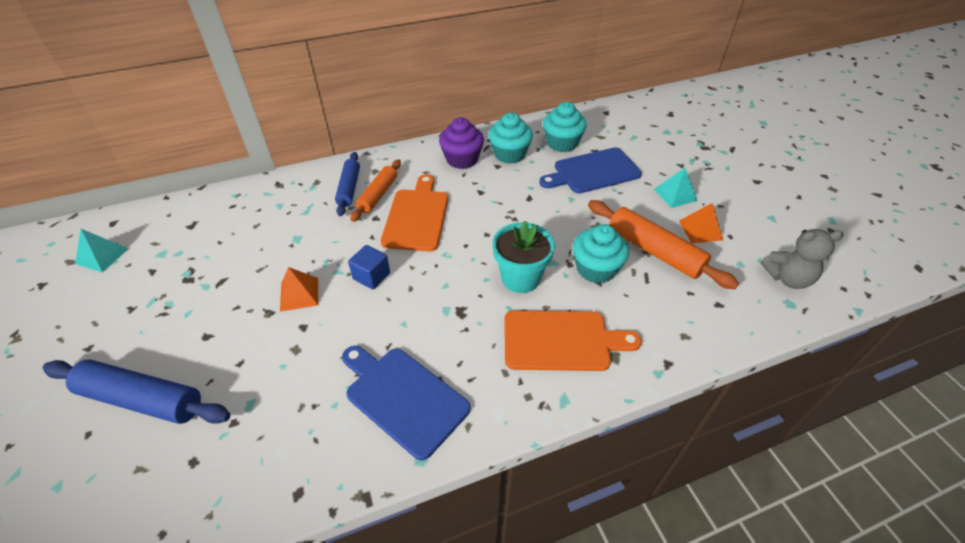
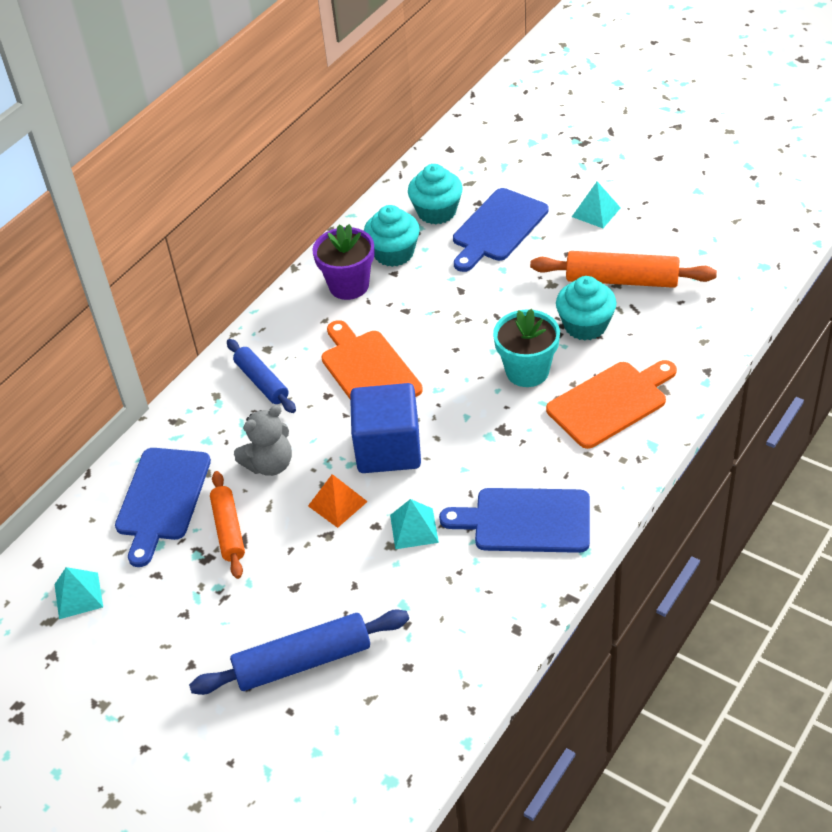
camera: 30 degrees left, 0 degrees up
blue cube [348,245,390,289] -> blue cube [350,383,421,473], size x1.95
orange rolling pin [351,160,401,222] -> orange rolling pin moved to [210,471,245,579]
purple cupcake [439,117,484,169] -> purple flower pot [312,224,375,300]
orange pyramid [679,203,723,243] -> none
grey teddy bear [761,229,844,289] -> grey teddy bear moved to [234,405,292,476]
none -> blue cutting board [115,448,211,567]
none -> turquoise pyramid [390,499,439,549]

